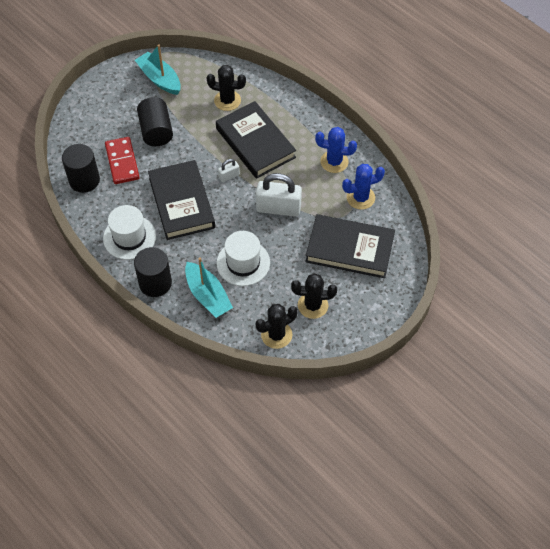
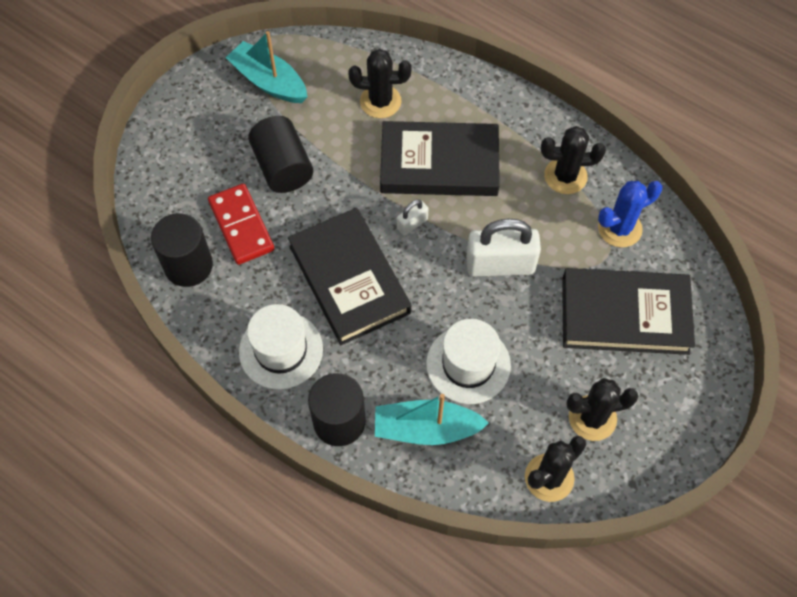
camera: 10 degrees left, 5 degrees up
turquoise boat [185,257,233,318] -> turquoise boat turned 135 degrees clockwise [375,394,489,445]
black book [216,101,296,179] -> black book turned 45 degrees counterclockwise [380,121,500,196]
blue cactus [315,127,357,173] -> black cactus [541,126,606,194]

